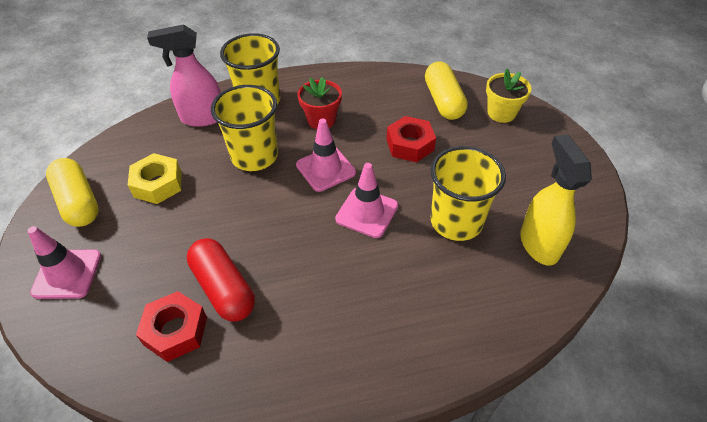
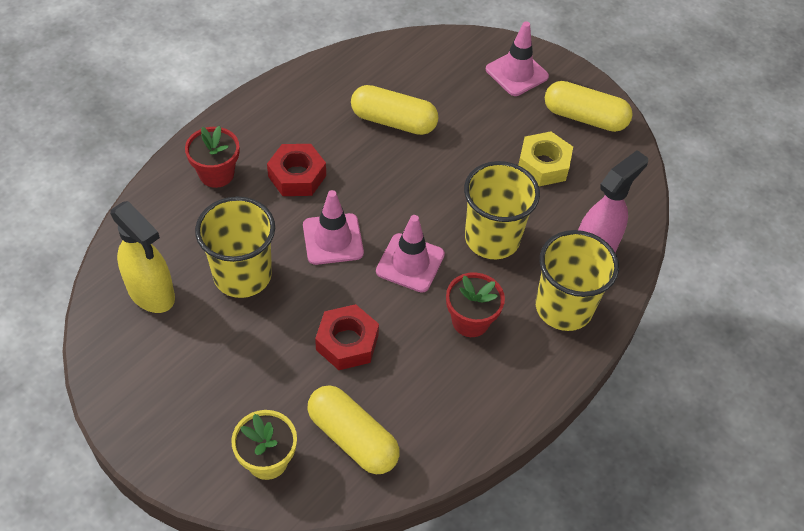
camera: 140 degrees right, 5 degrees up
red nut [136,291,207,362] -> red nut moved to [267,144,326,196]
red capsule [187,238,255,321] -> yellow capsule [351,85,439,135]
none -> red flower pot [185,126,239,188]

